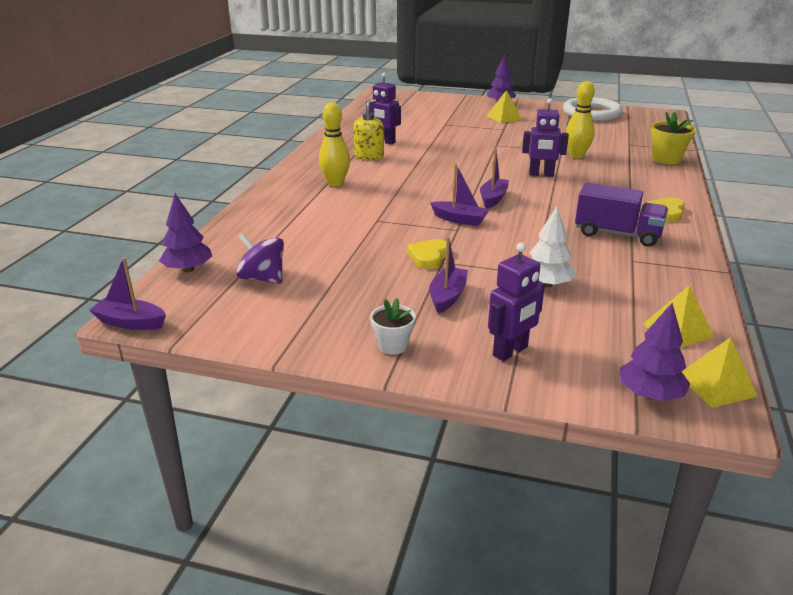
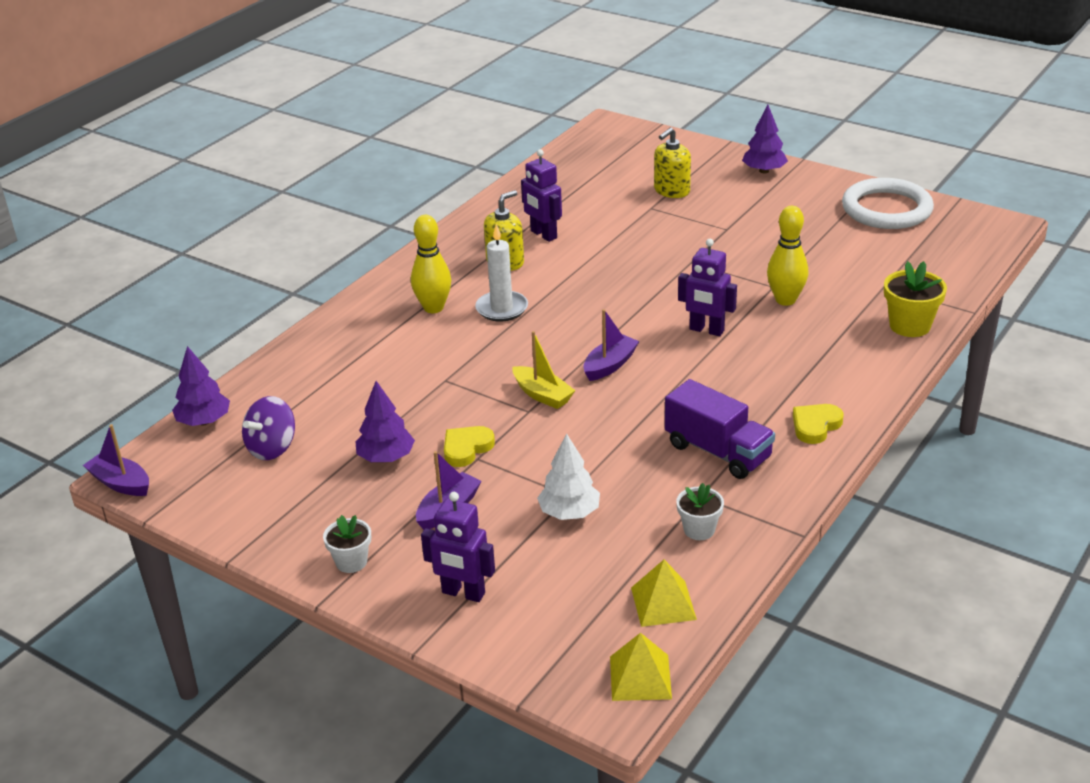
camera: 20 degrees right, 5 degrees up
purple spinning top [236,233,284,284] -> purple spinning top turned 105 degrees counterclockwise [242,396,295,460]
purple boat [430,164,489,226] -> yellow boat [513,331,576,409]
yellow pyramid [487,90,522,123] -> none
purple robot [488,243,545,361] -> purple robot turned 45 degrees clockwise [421,492,495,602]
purple tree [620,303,690,401] -> purple tree moved to [355,381,415,462]
none -> white candle [475,224,528,322]
none -> yellow soap dispenser [654,127,691,198]
none -> white flower pot [676,483,724,540]

